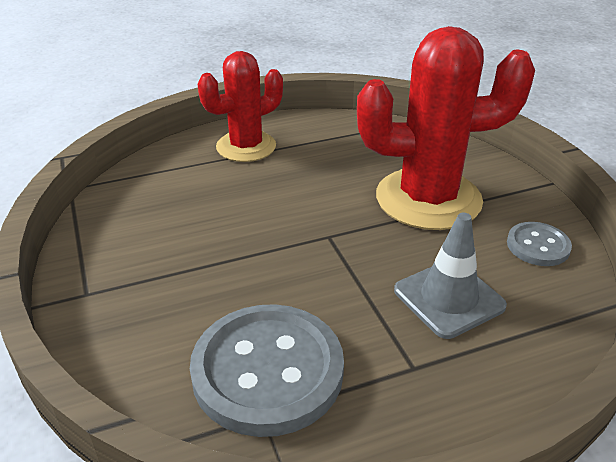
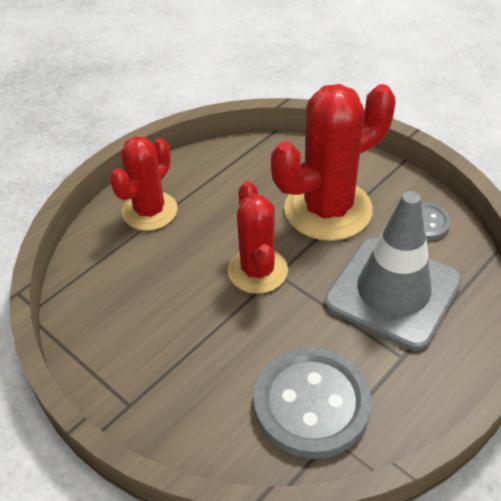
camera: 25 degrees left, 10 degrees up
grey traffic cone [394,213,507,339] -> grey traffic cone [325,191,462,350], size x1.68
none -> red cactus [228,181,288,294]

